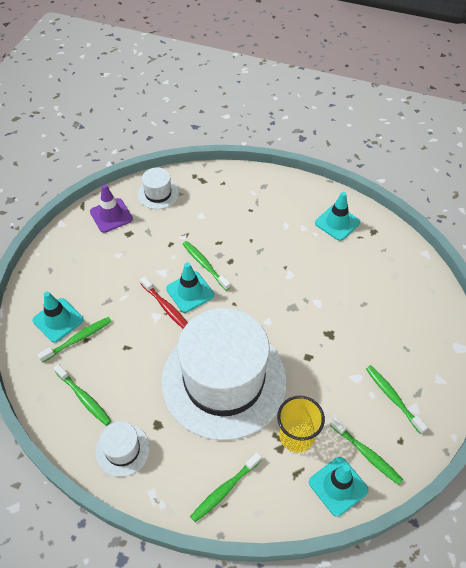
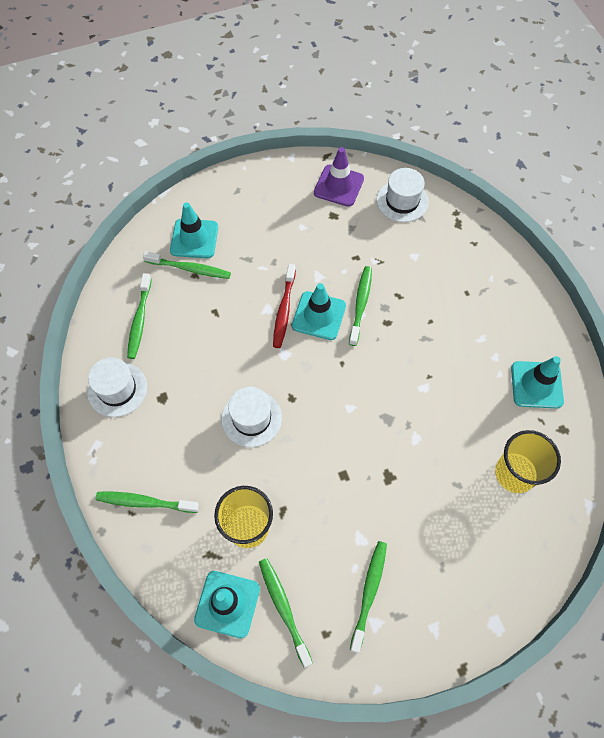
camera: 50 degrees right, 10 degrees up
white hat [161,308,287,441] -> white hat [221,387,282,447], size x0.40
green toothbrush [330,417,403,485] -> green toothbrush turned 150 degrees clockwise [259,558,313,668]
none -> yellow cup [495,430,561,493]

